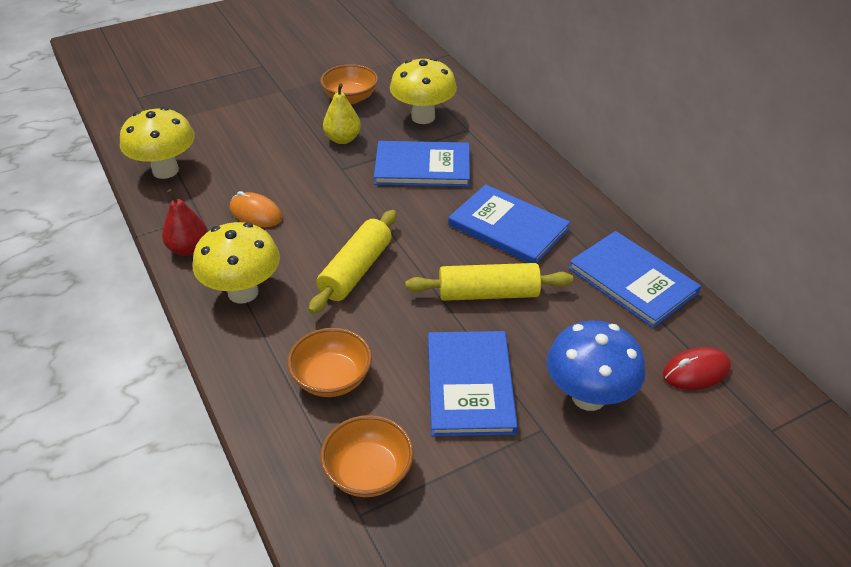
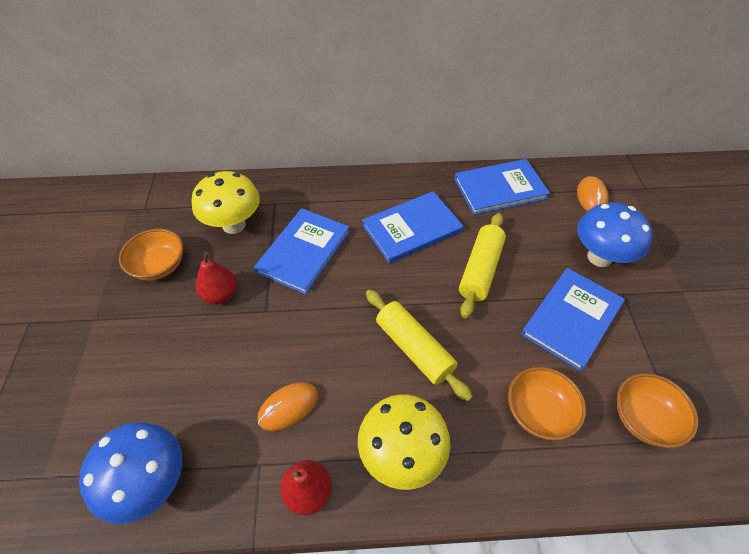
camera: 65 degrees left, 10 degrees up
yellow mushroom [120,107,195,179] -> blue mushroom [79,423,182,524]
yellow pear [323,83,361,144] -> red pear [196,252,237,304]
blue book [428,331,518,437] -> blue book turned 75 degrees counterclockwise [521,268,625,371]
red mouse [663,347,731,390] -> orange mouse [577,176,609,212]

